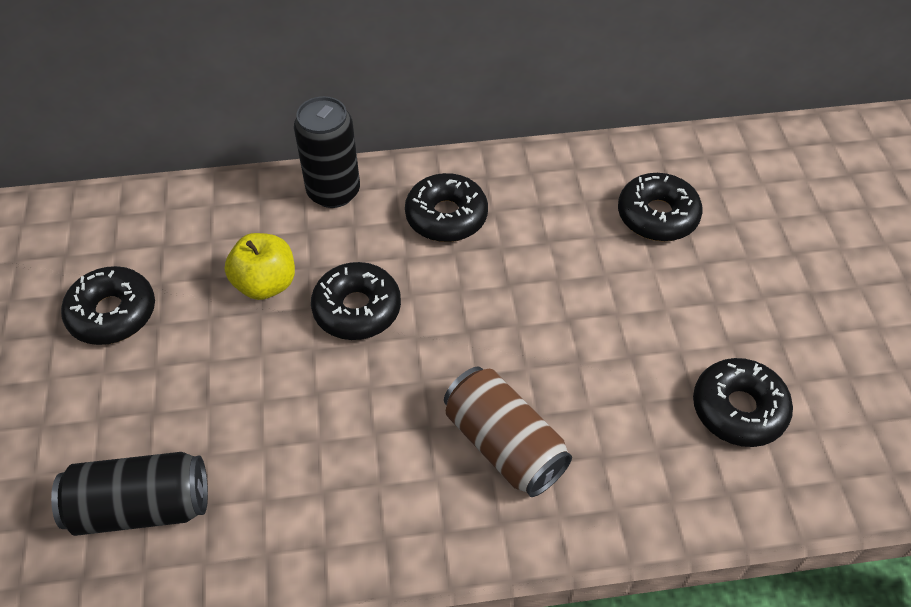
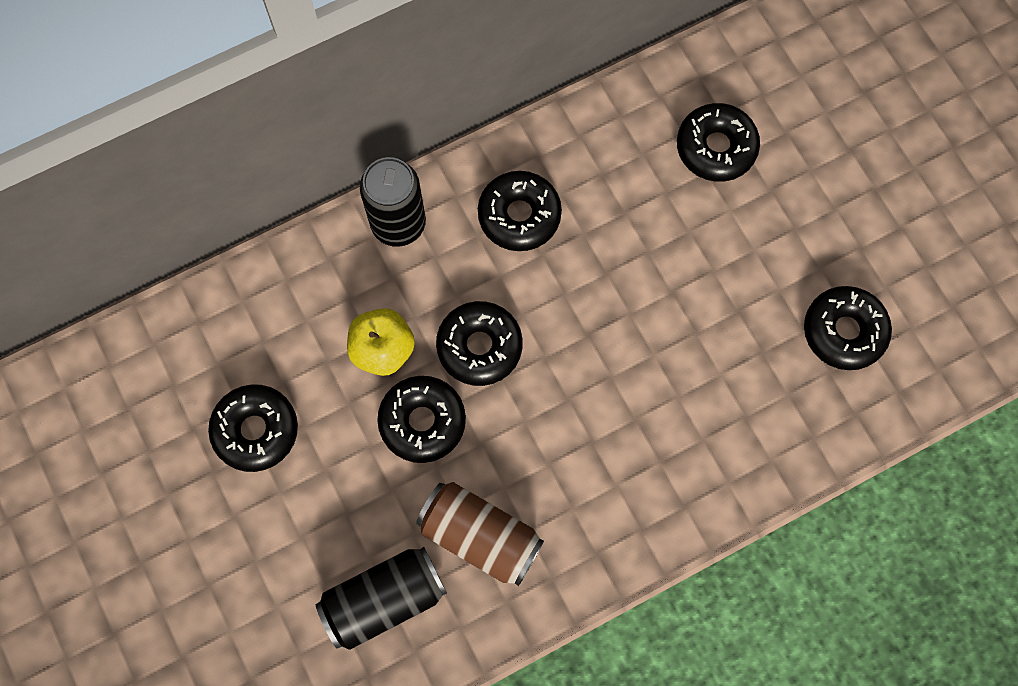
camera: 20 degrees left, 20 degrees up
brown can [444,367,572,497] -> brown can moved to [416,482,544,586]
none -> black donut [377,376,466,463]

